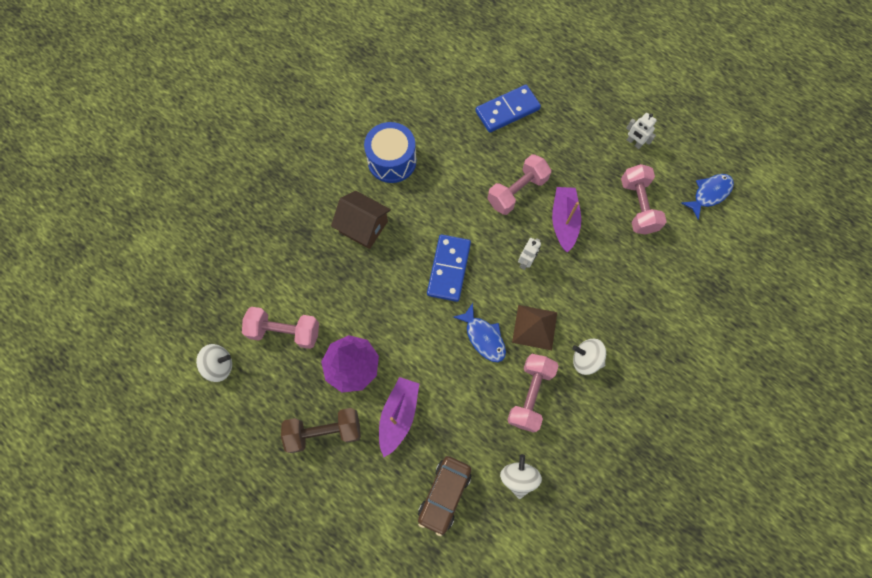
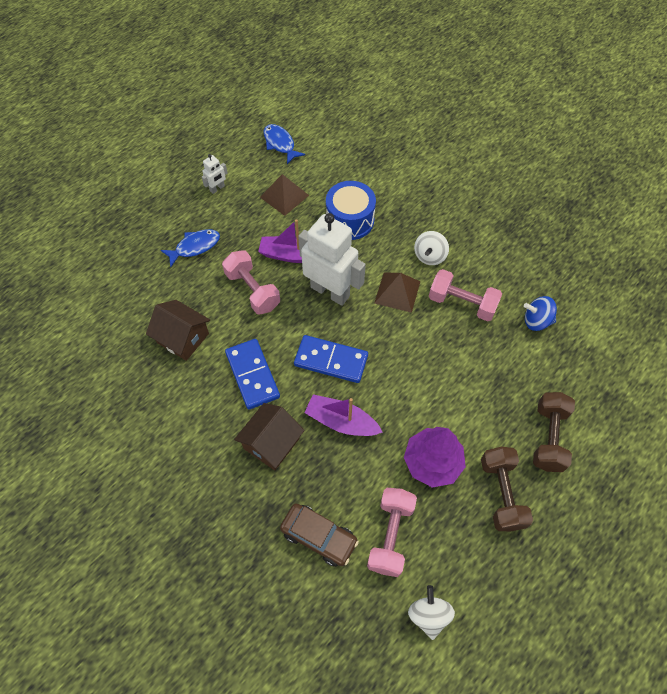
camera: 85 degrees left, 10 degrees down
blue drum [364,122,416,183] -> blue drum moved to [326,181,376,240]
purple boat [379,377,419,457] -> purple boat moved to [304,394,383,436]
brown car [418,456,471,536] -> brown car moved to [280,504,359,567]
blue fish [453,303,506,362] -> blue fish moved to [161,229,220,267]
blue domino [475,85,541,133] -> blue domino moved to [225,339,280,409]
white spinning top [500,454,542,499] -> blue spinning top [524,296,557,331]
white robot [518,238,541,270] -> white robot [298,213,366,306], size x2.32
pink dumbbell [621,164,667,235] -> brown pyramid [260,174,309,216]
none -> brown house [146,300,210,361]
none -> brown dumbbell [533,392,575,472]

